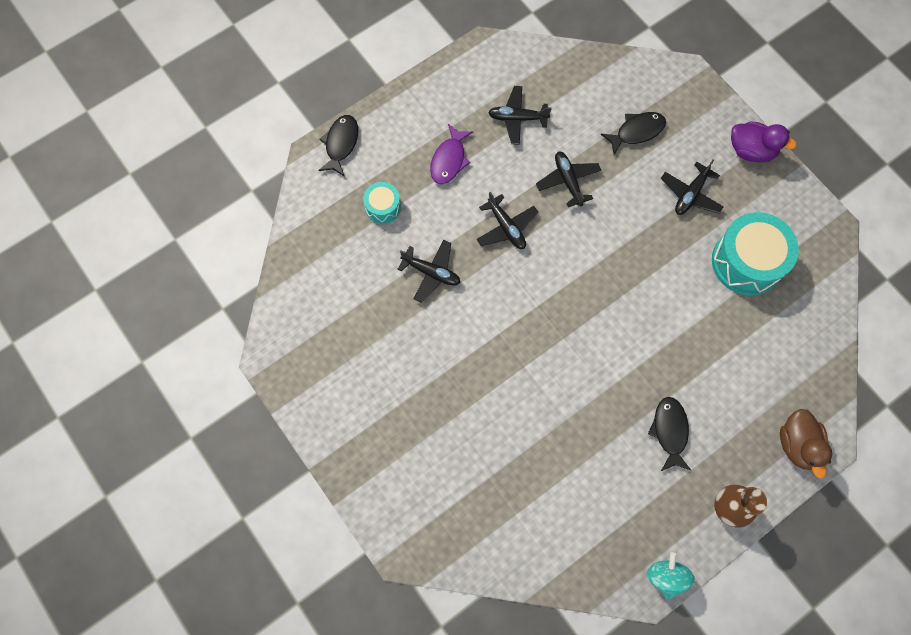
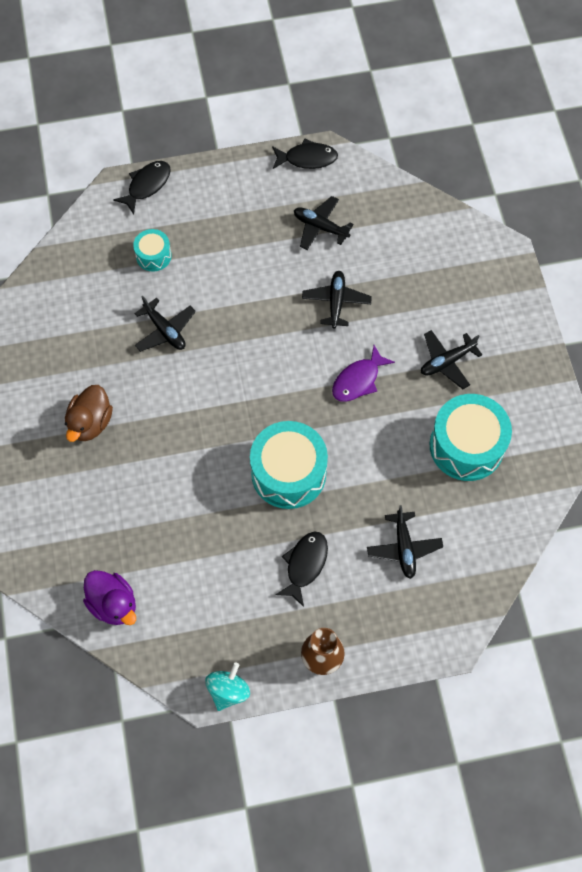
camera: 25 degrees right, 5 degrees down
purple fish [430,124,473,184] -> purple fish moved to [332,345,395,402]
black plane [476,192,539,249] -> black plane moved to [367,505,443,579]
black fish [600,112,666,155] -> black fish moved to [272,138,338,169]
purple duck [731,121,797,162] -> purple duck moved to [83,570,136,625]
brown duck [780,409,832,479] -> brown duck moved to [65,385,113,442]
none -> turquoise drum [250,421,328,509]

